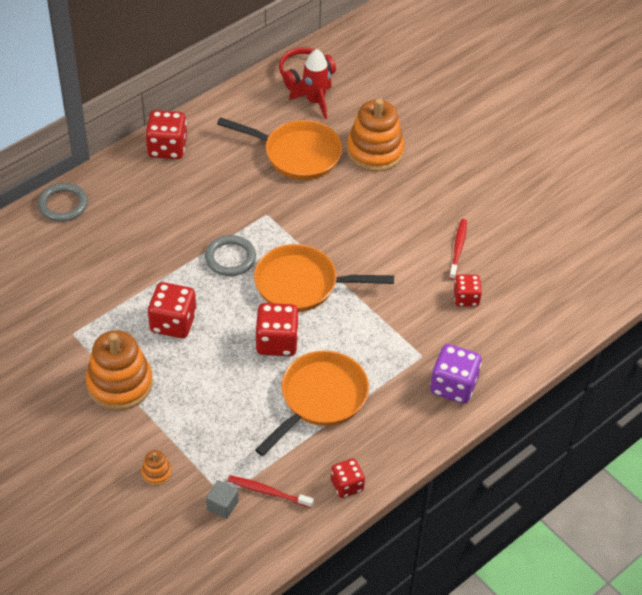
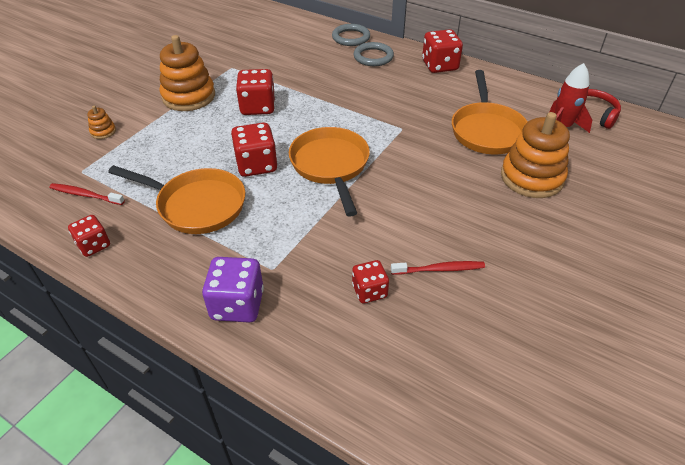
camera: 75 degrees right, 5 degrees down
grey ring [205,235,256,276] -> grey ring moved to [354,42,394,66]
grey cube [206,480,239,519] -> none
red toothbrush [228,475,314,508] -> red toothbrush turned 75 degrees counterclockwise [49,183,125,205]

